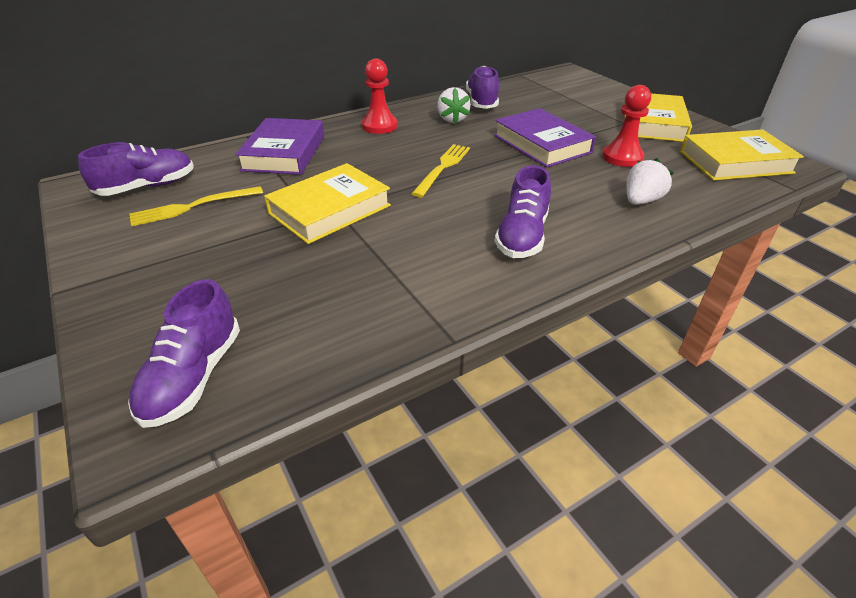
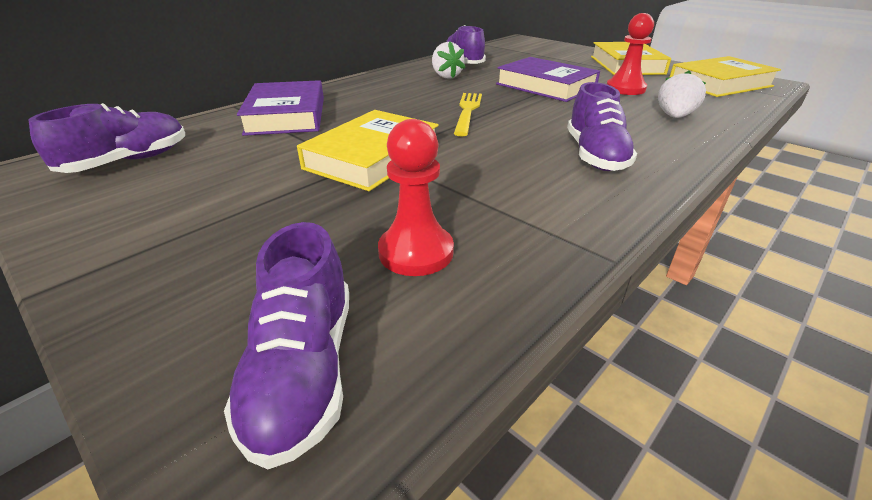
camera: 15 degrees left, 5 degrees down
yellow fork [129,186,263,226] -> none
red pawn [362,59,397,134] -> red pawn moved to [378,119,454,276]

